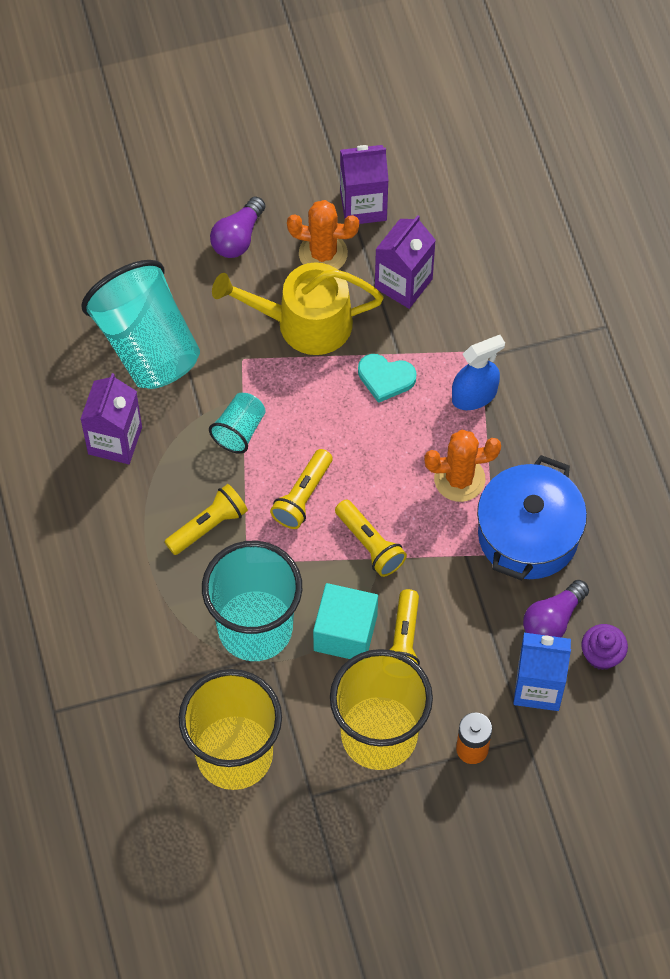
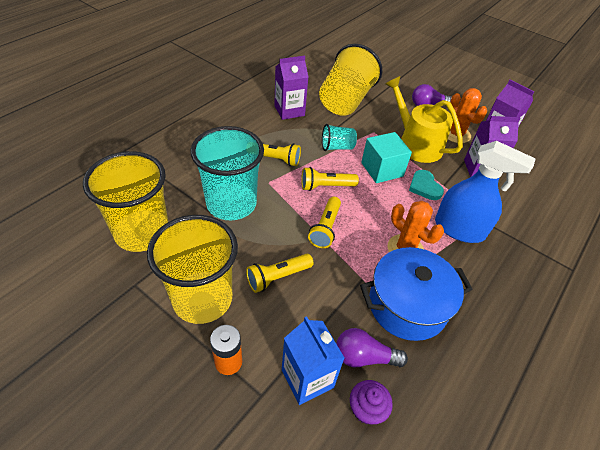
camera: 50 degrees right, 15 degrees down
turquoise cup [81,260,200,389] -> yellow cup [319,44,382,116]
turquoise cube [313,583,378,659] -> turquoise cube moved to [361,132,412,183]
blue spray bottle [452,335,505,410] -> blue spray bottle [435,141,536,243], size x1.52

